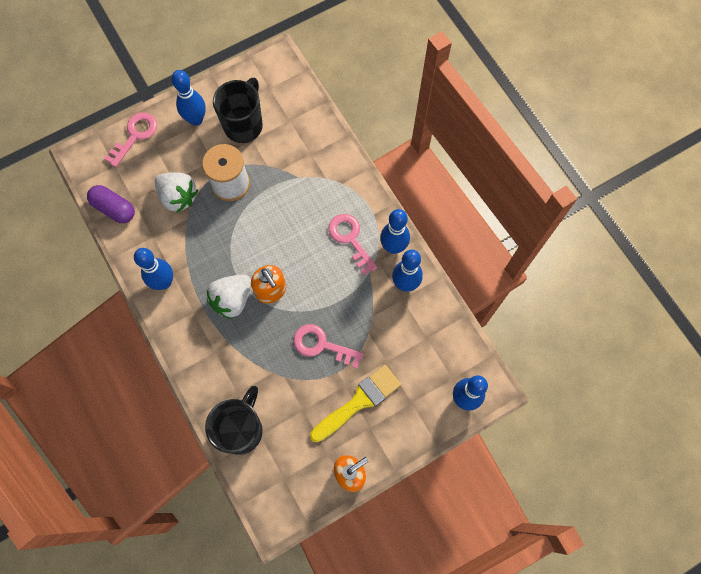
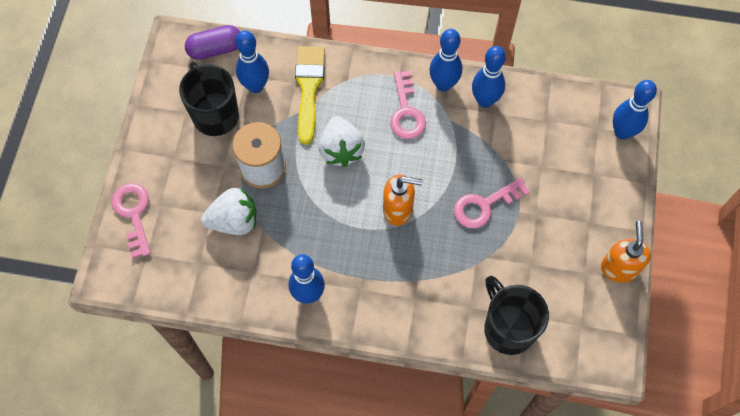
camera: 50 degrees left, 5 degrees down
purple capsule [87,185,135,223] -> purple capsule moved to [185,25,240,60]
blue bowling pin [172,70,206,126] -> blue bowling pin moved to [235,30,269,93]
white strawberry [207,274,251,319] -> white strawberry moved to [319,116,365,167]
yellow brush [310,365,401,442] -> yellow brush moved to [295,46,325,145]
pink key [328,214,377,275] -> pink key turned 105 degrees counterclockwise [390,71,426,139]

